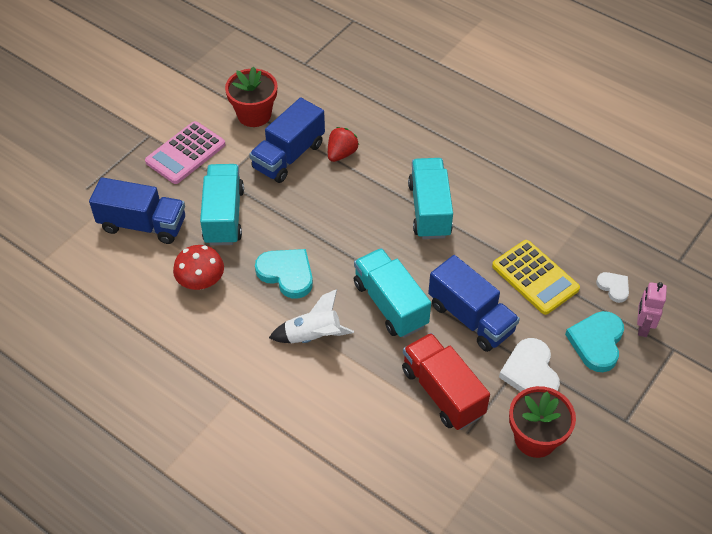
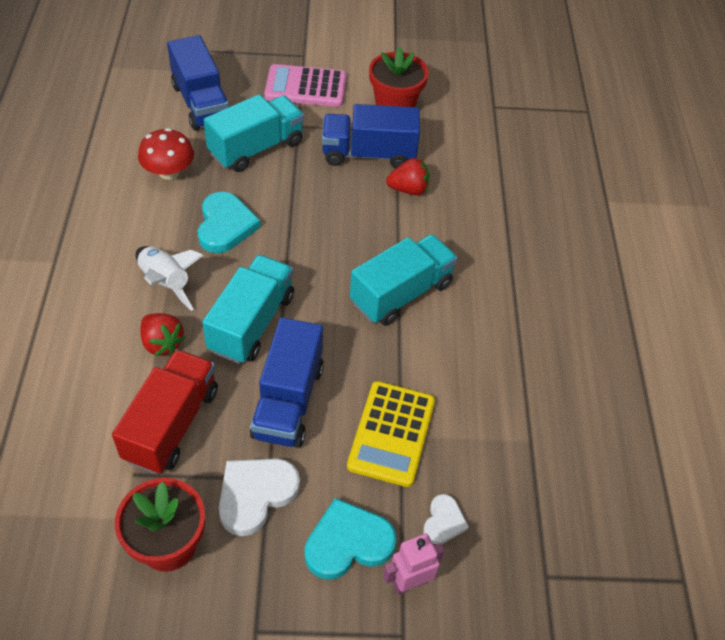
camera: 50 degrees right, 0 degrees up
none -> red strawberry [140,313,185,356]

